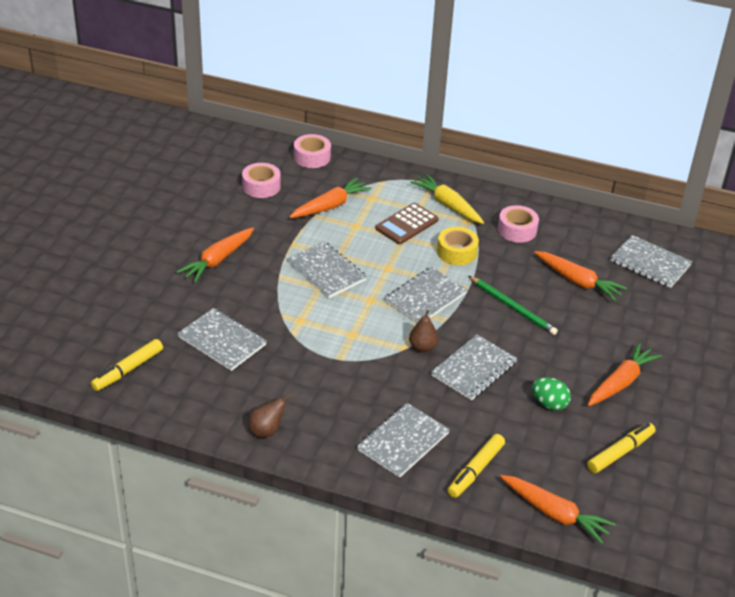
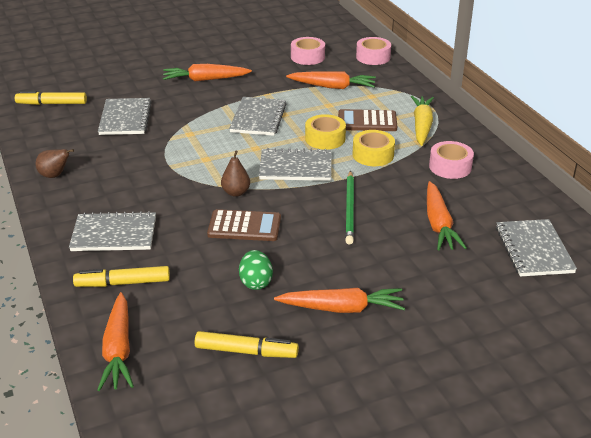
camera: 50 degrees right, 5 degrees down
grey notebook [431,334,517,401] -> brown calculator [207,209,281,241]
none -> yellow tape [305,114,346,150]

